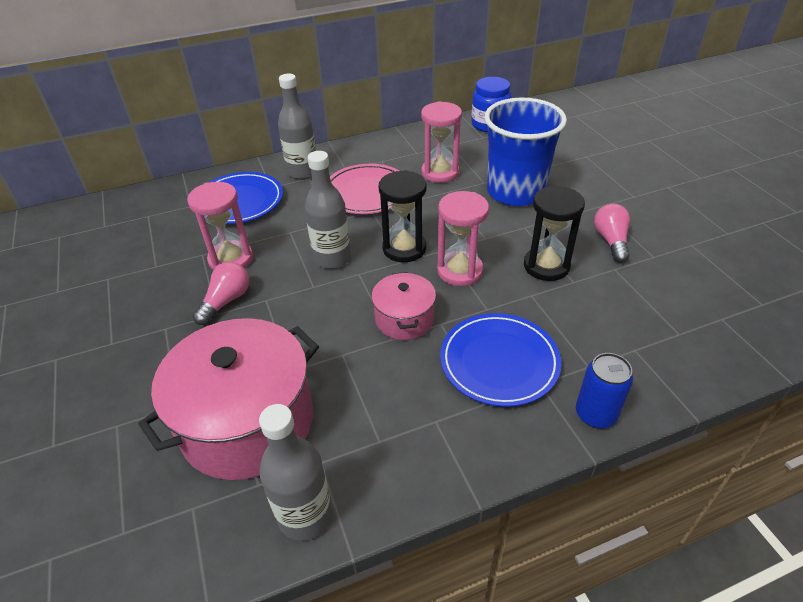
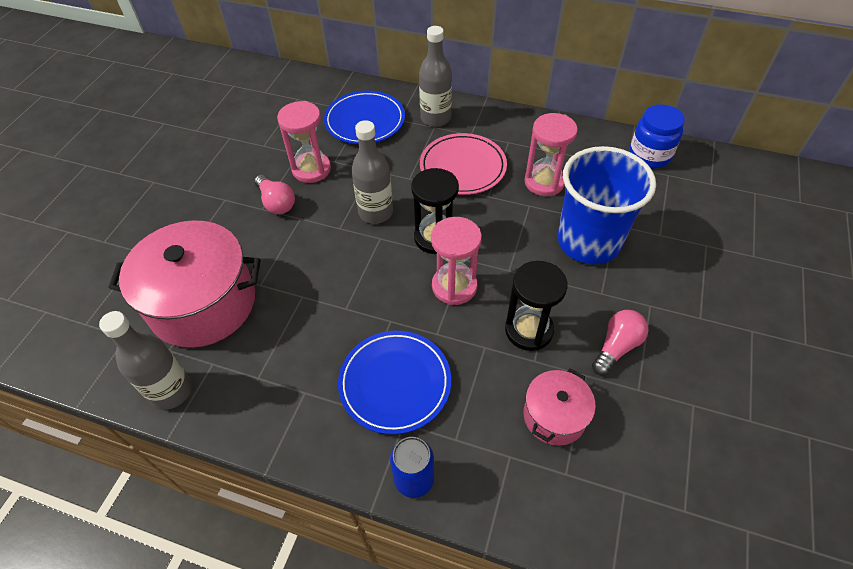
camera: 40 degrees right, 10 degrees up
pink light bulb [193,262,249,325] -> pink light bulb turned 75 degrees clockwise [254,175,295,214]
pink pot [371,272,436,340] -> pink pot moved to [524,368,596,446]

